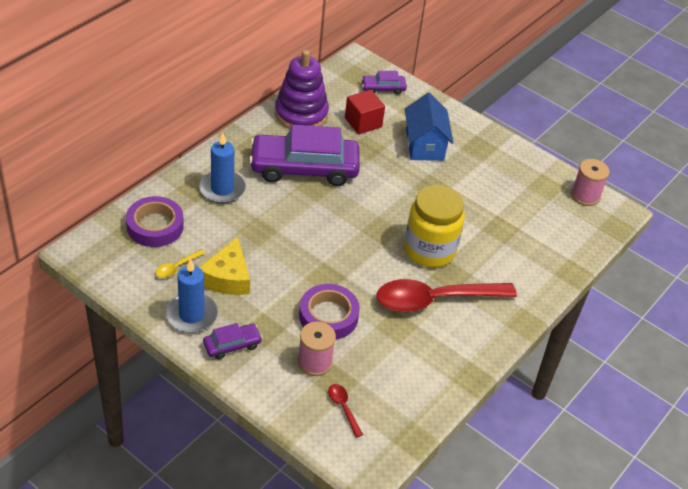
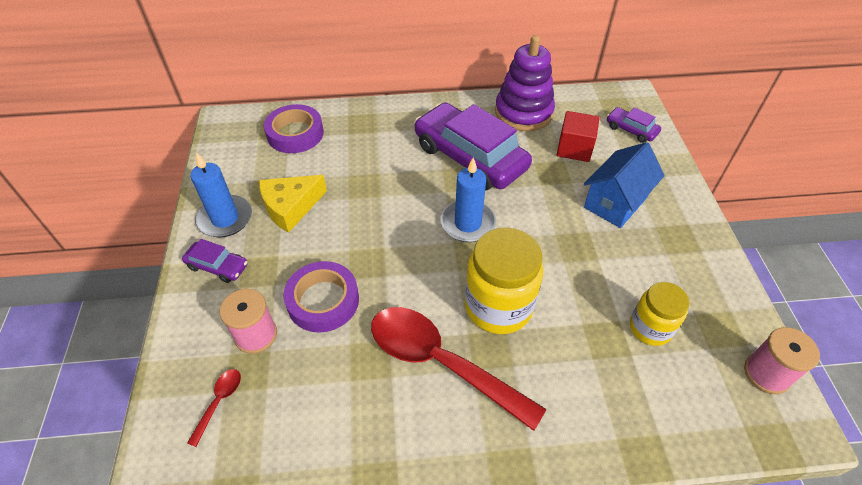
camera: 50 degrees right, 5 degrees up
yellow spoon [155,249,206,278] -> none
blue candle [199,132,246,203] -> blue candle moved to [440,157,496,242]
none -> yellow jar [630,282,689,346]

